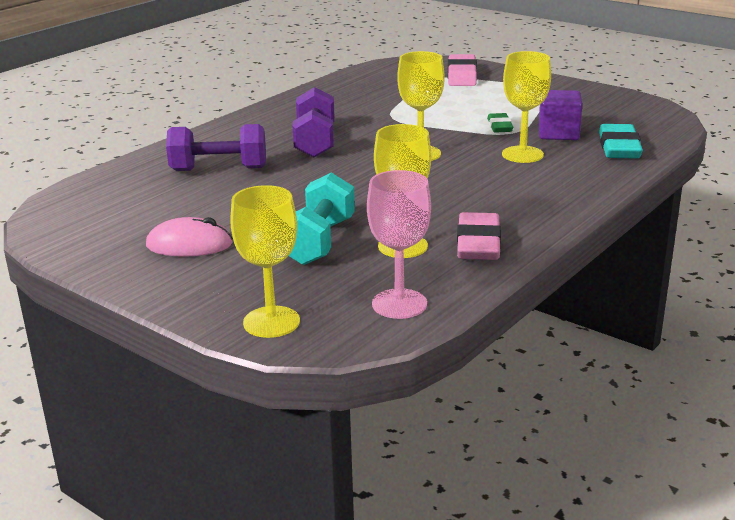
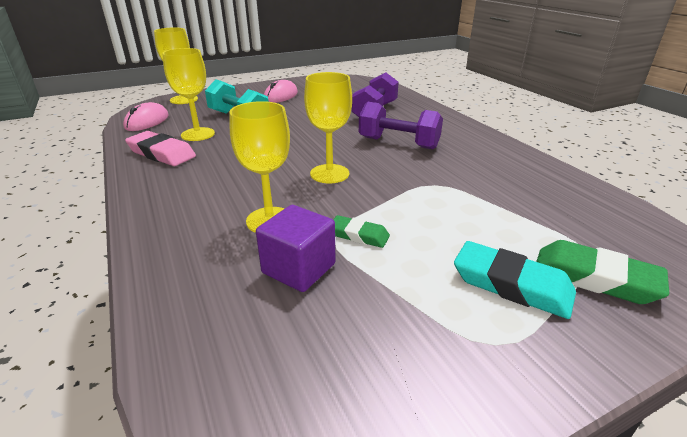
camera: 115 degrees right, 5 degrees up
pink goblet [367,170,431,319] -> pink mouse [123,102,168,131]
pink eraser [448,54,477,86] -> green eraser [536,240,669,304]
turquoise eraser [599,124,643,158] -> turquoise eraser moved to [454,241,576,319]

